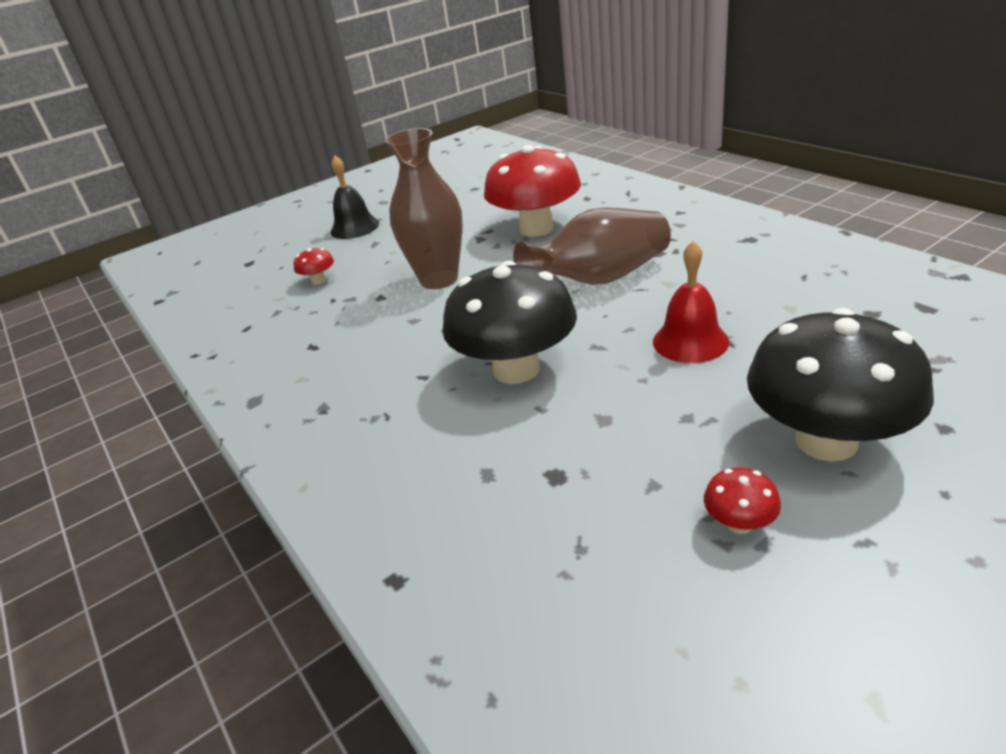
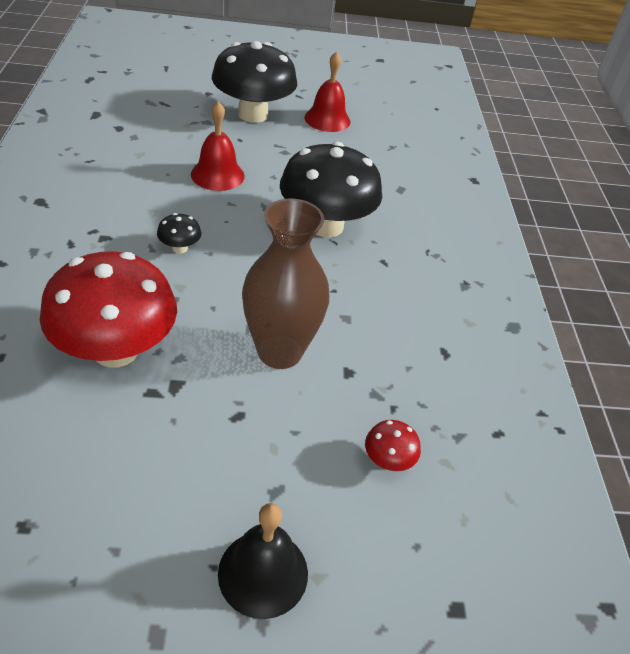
camera: 155 degrees left, 10 degrees up
brown vase [513,208,671,285] -> black mushroom [157,213,201,253]
red mushroom [704,467,781,534] -> red bell [305,52,351,132]

